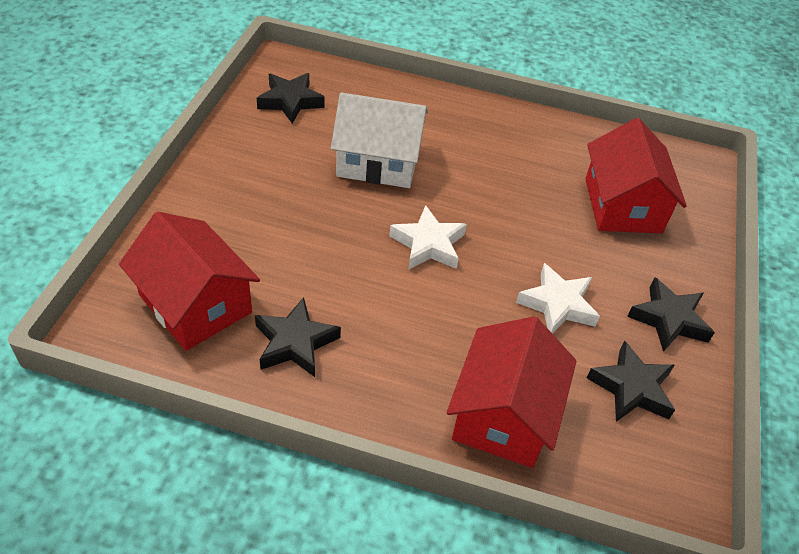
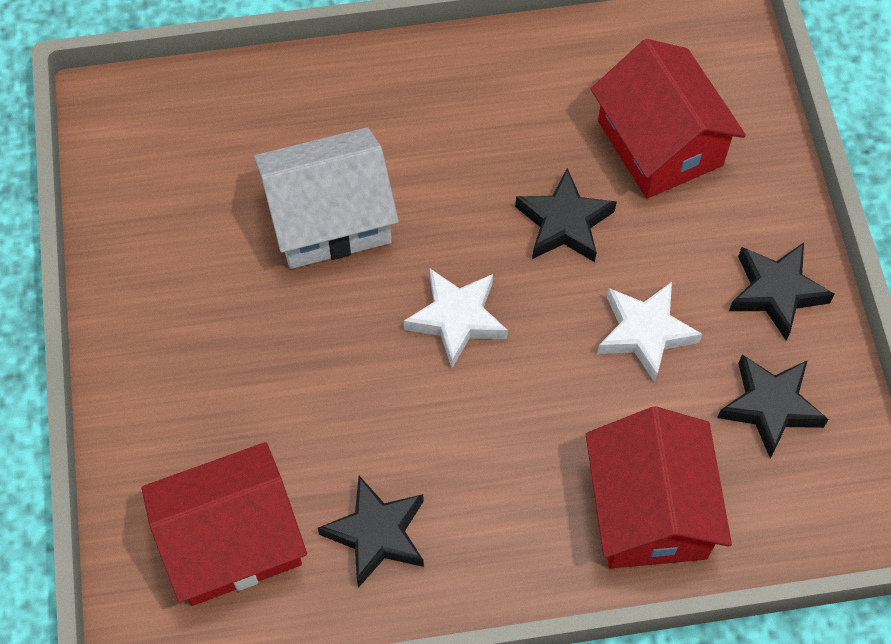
camera: 20 degrees left, 15 degrees up
red house [119,212,260,351] -> red house turned 45 degrees counterclockwise [142,442,307,606]
black star [257,73,325,124] -> black star moved to [515,168,617,262]

